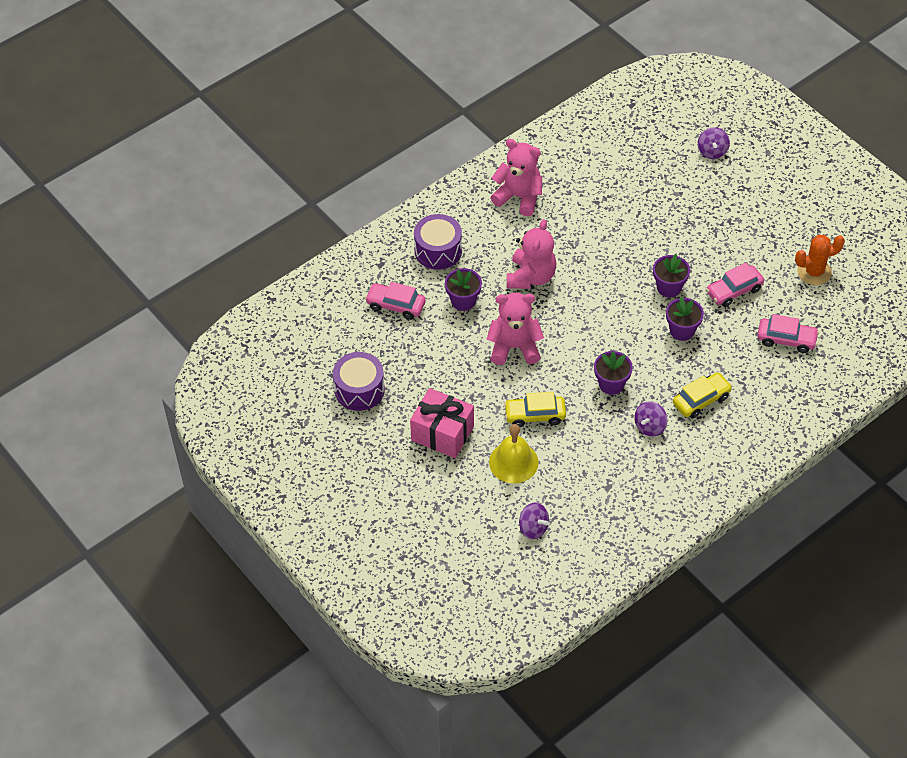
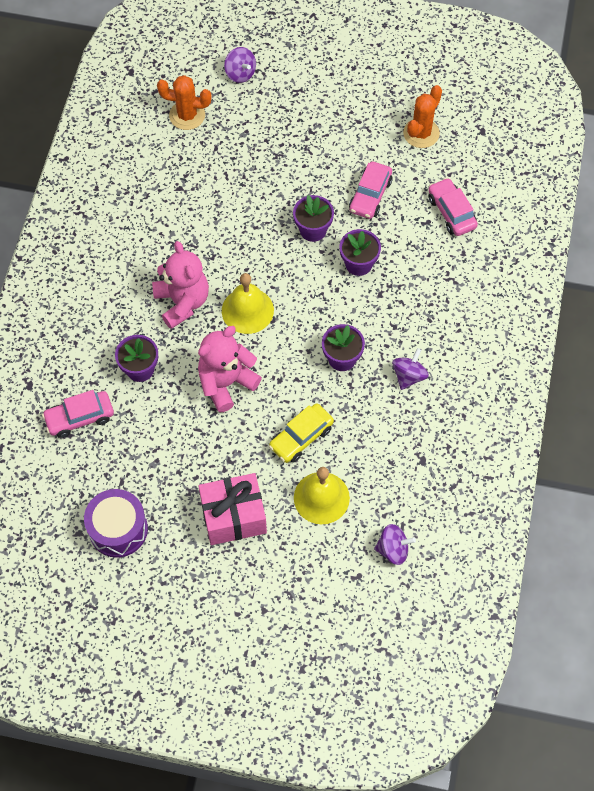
camera: 40 degrees left, 10 degrees up
purple drum [414,214,462,270] -> none
pink teddy bear [491,139,542,216] -> none
purple spinning top [634,402,667,437] -> purple spinning top turned 150 degrees counterclockwise [392,348,429,390]
yellow car [673,373,732,419] -> none
pink car [757,314,819,353] -> pink car turned 90 degrees counterclockwise [428,178,478,236]
none -> orange cactus [157,75,212,130]
none -> yellow bell [222,273,274,334]

